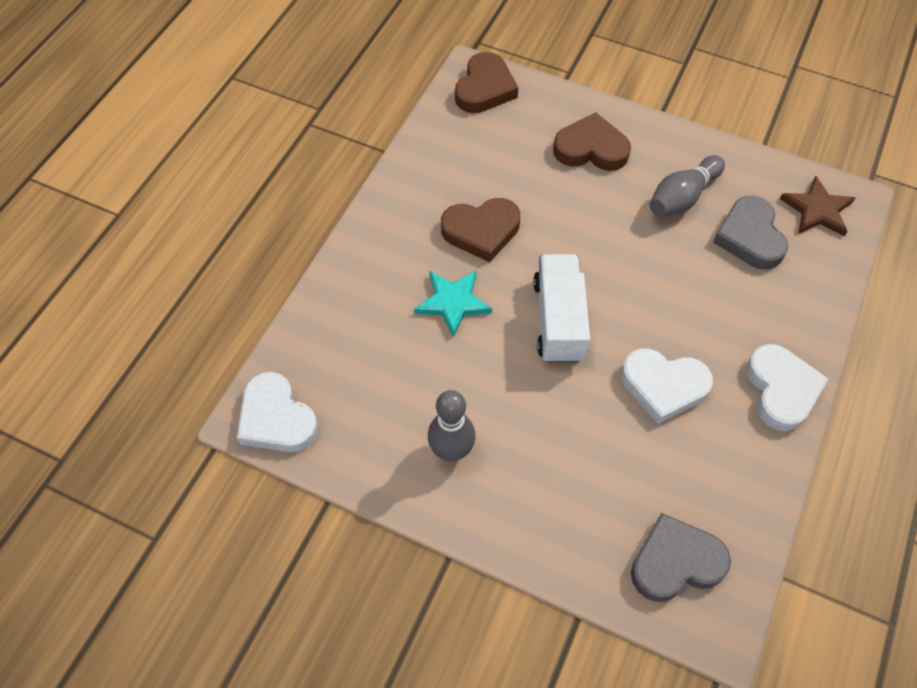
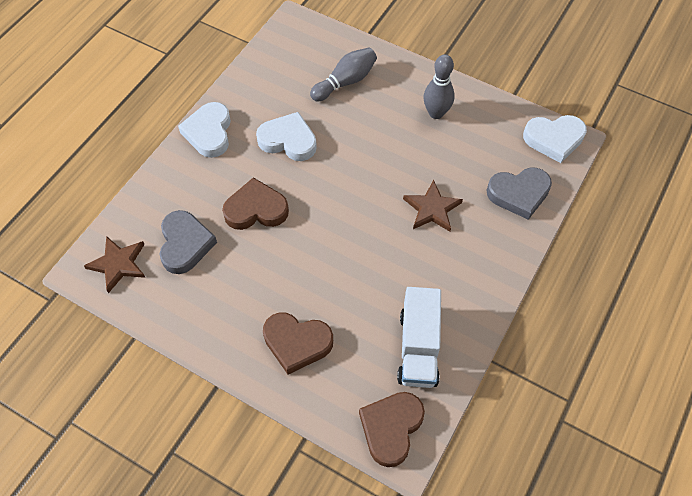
camera: 175 degrees left, 0 degrees up
white heart [237,372,318,452] -> white heart turned 120 degrees clockwise [523,115,587,163]
turquoise star [414,270,492,338] -> brown star [403,180,463,232]
brown heart [441,198,520,262] -> brown heart moved to [222,177,289,230]
white truck [533,254,590,363] -> white truck moved to [397,287,441,388]
grey heart [631,513,731,602] -> grey heart moved to [487,167,552,220]
grey bowling pin [650,155,725,217] -> grey bowling pin moved to [310,47,377,102]

